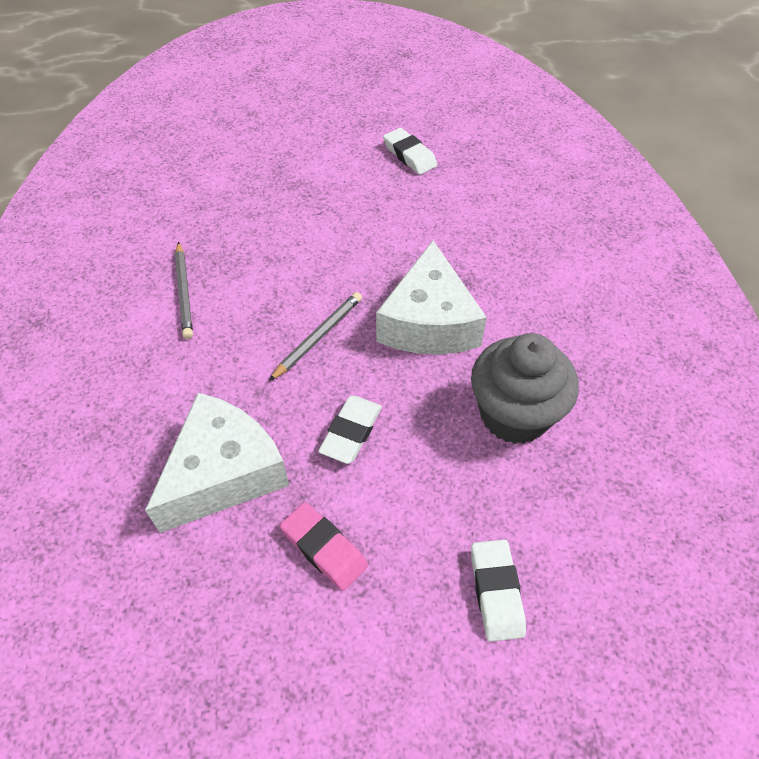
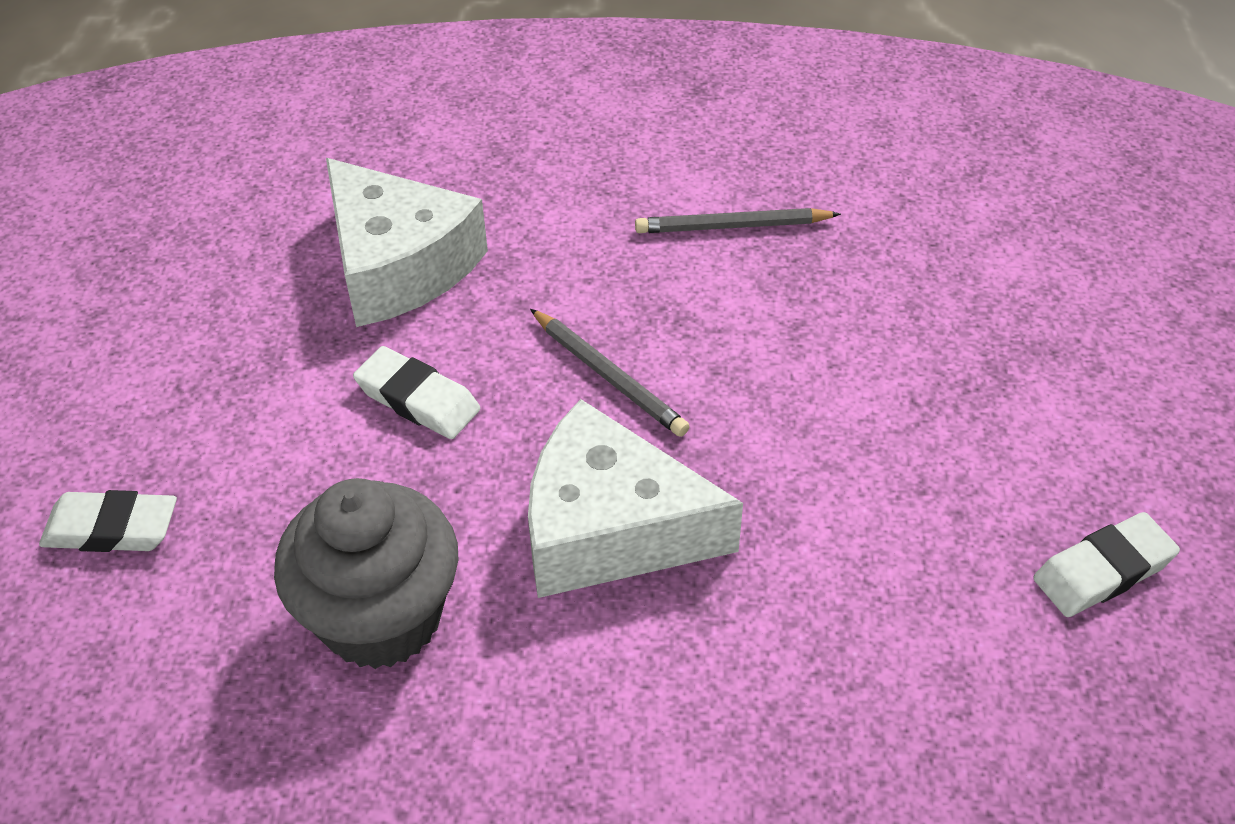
camera: 100 degrees right, 5 degrees down
pink eraser [280,502,368,591] -> none

